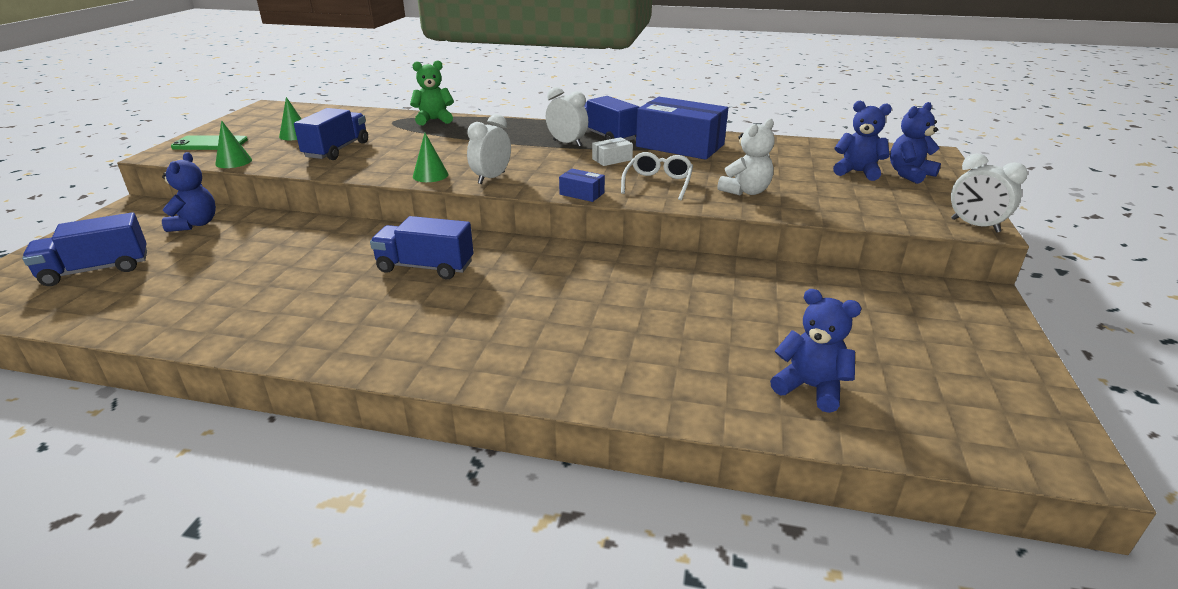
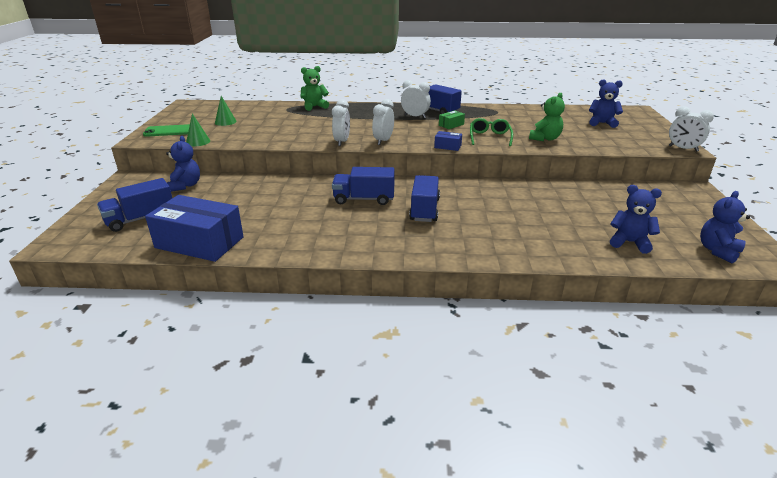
camera: 10 degrees left, 0 degrees up
blue truck [294,108,368,160] -> blue truck moved to [409,175,440,222]
green cone [413,133,448,182] -> white clock [332,99,350,146]
white box [592,137,633,166] -> green box [439,110,465,129]
white glasses [621,152,693,200] -> green glasses [470,118,513,146]
blue box [636,97,728,160] -> blue box moved to [145,195,244,262]
white teddy bear [717,118,775,195] -> green teddy bear [529,93,565,141]
blue teddy bear [890,102,941,184] -> blue teddy bear moved to [700,191,750,263]

